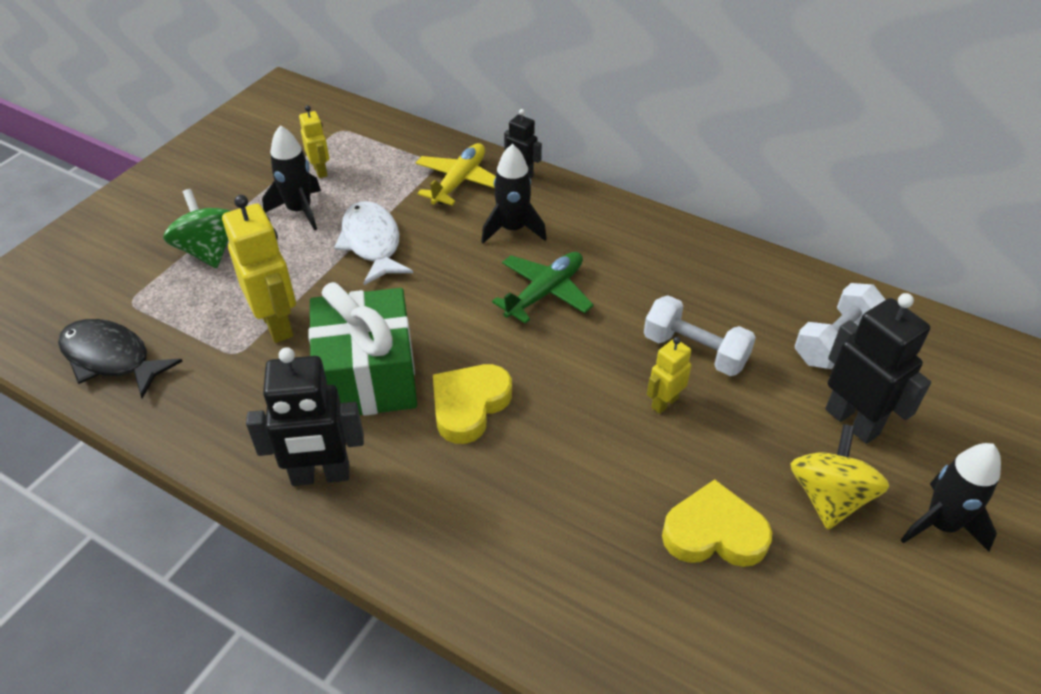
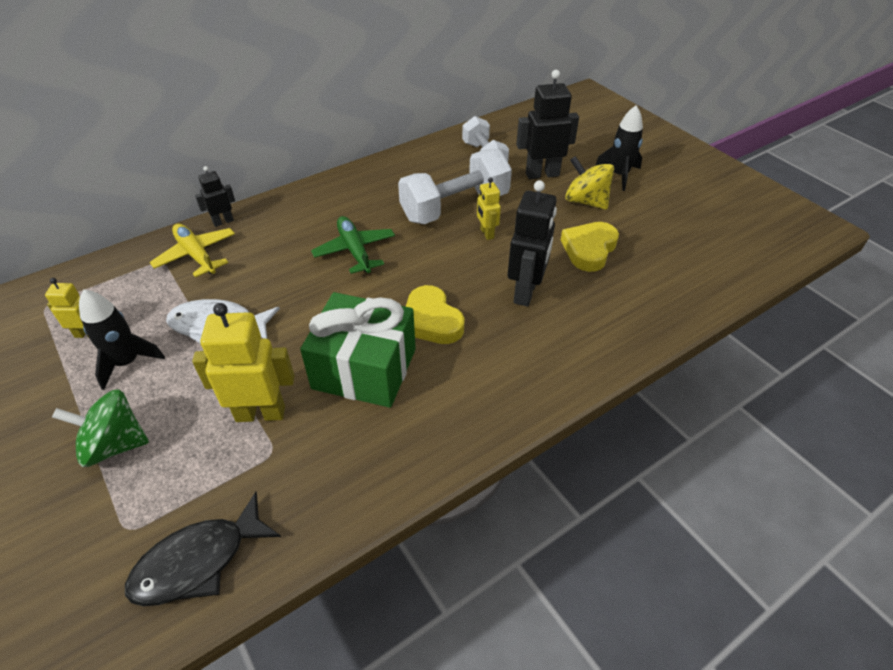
camera: 65 degrees left, 0 degrees up
black robot [246,347,364,486] -> black robot moved to [508,180,557,306]
black rocket [481,144,547,244] -> none
white dumbbell [644,295,756,376] -> white dumbbell [398,149,512,224], size x1.54

